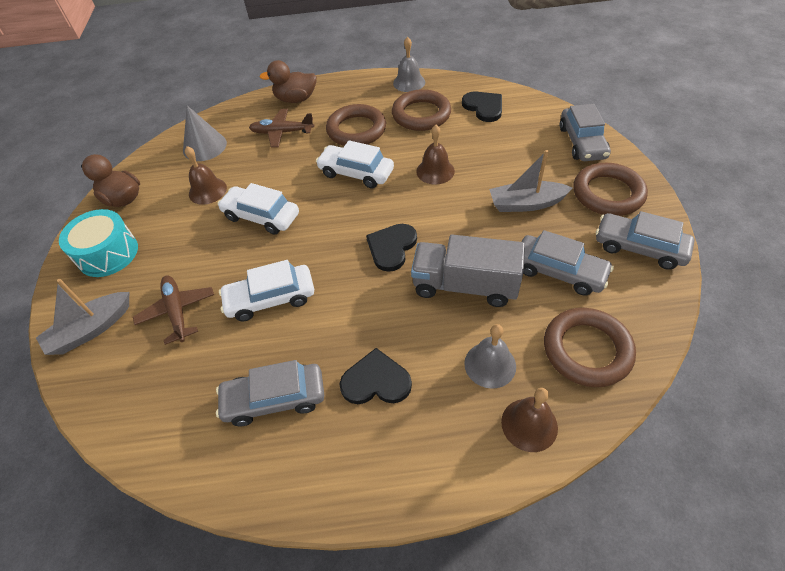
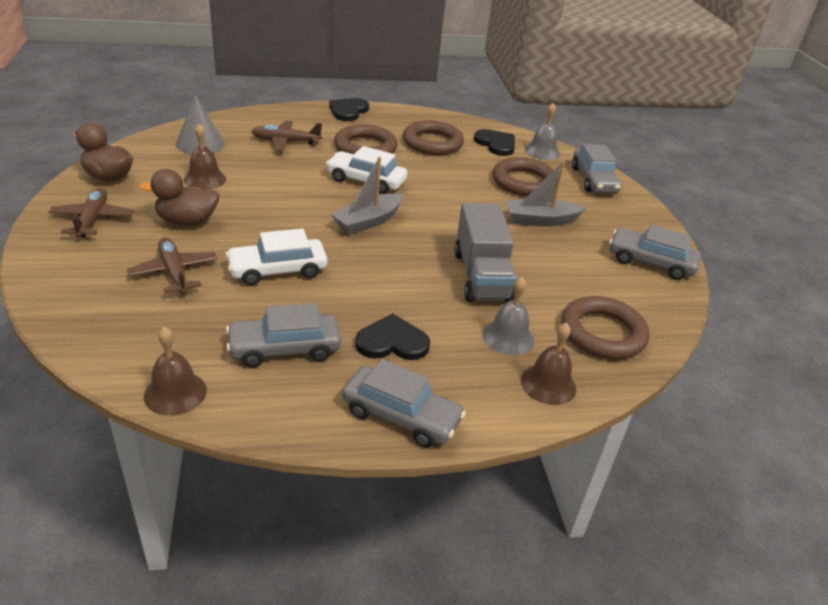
camera: 10 degrees left, 15 degrees down
grey boat [36,279,129,355] -> grey boat moved to [331,157,404,235]
turquoise drum [59,209,138,277] -> brown plane [48,188,134,238]
white car [217,183,299,235] -> none
brown duck [259,60,317,103] -> brown duck moved to [139,169,220,226]
black heart [366,224,417,272] -> black heart moved to [329,98,369,121]
grey bell [393,37,425,92] -> grey bell moved to [525,103,560,160]
grey truck [411,235,525,307] -> grey truck turned 105 degrees counterclockwise [454,203,517,302]
brown bell [416,125,455,185] -> brown bell moved to [144,327,207,416]
grey car [522,230,614,296] -> grey car moved to [342,359,466,448]
brown ring [573,163,648,216] -> brown ring moved to [492,157,558,196]

